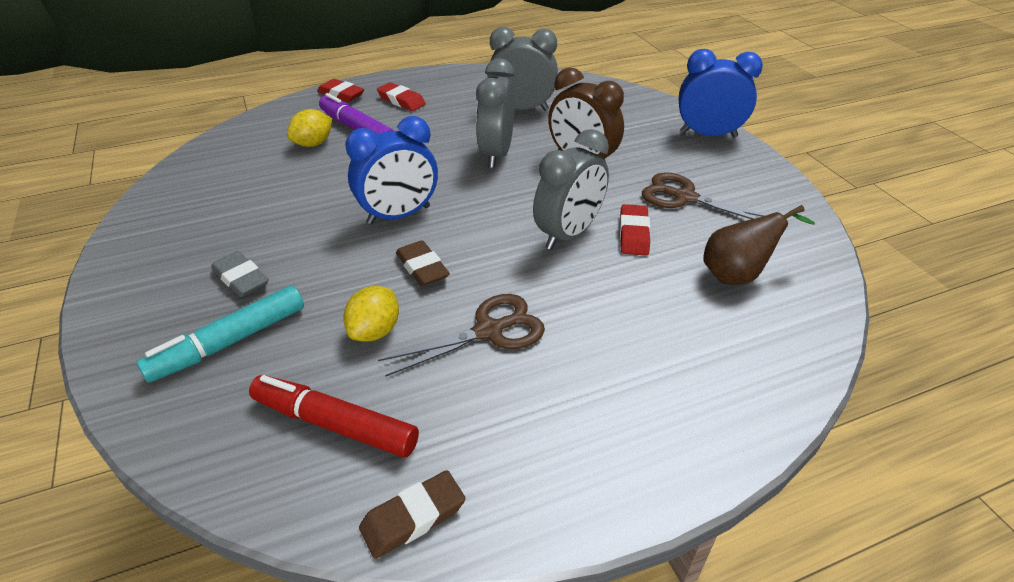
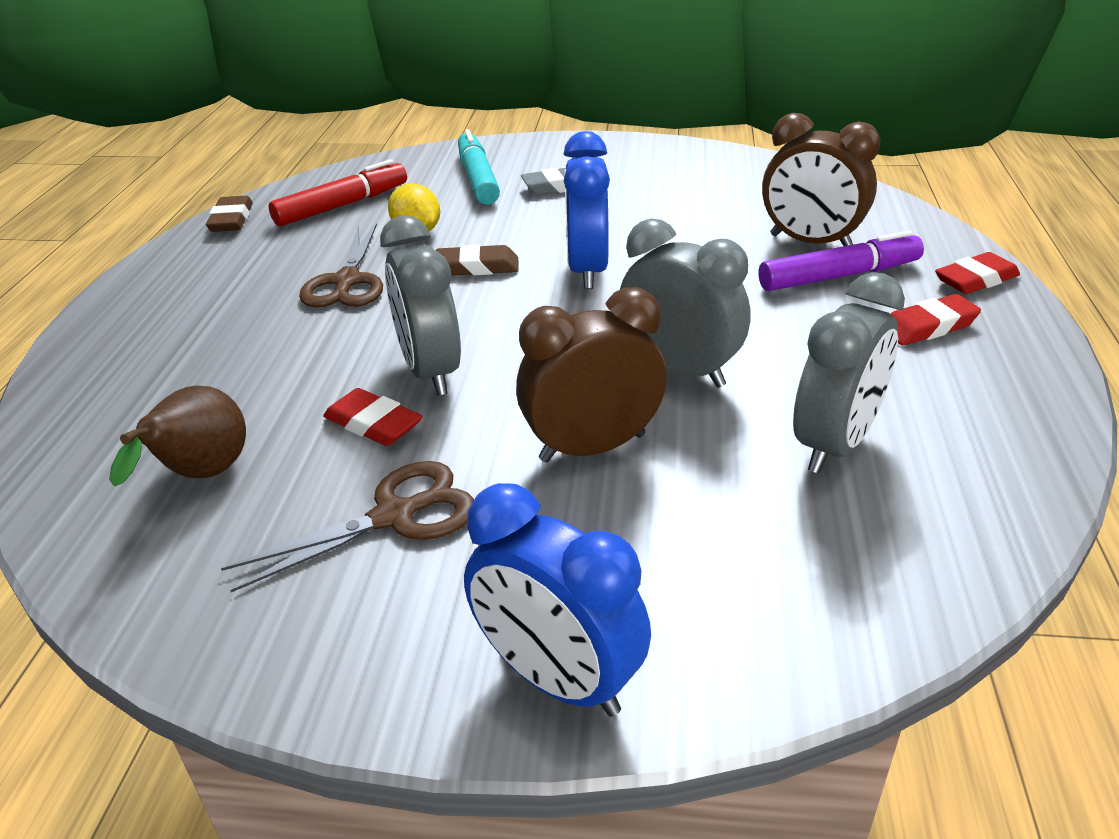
camera: 120 degrees right, 5 degrees down
yellow lemon [287,109,332,147] -> brown clock [762,113,880,246]
blue clock [679,49,763,138] -> blue clock turned 90 degrees clockwise [464,483,651,717]

